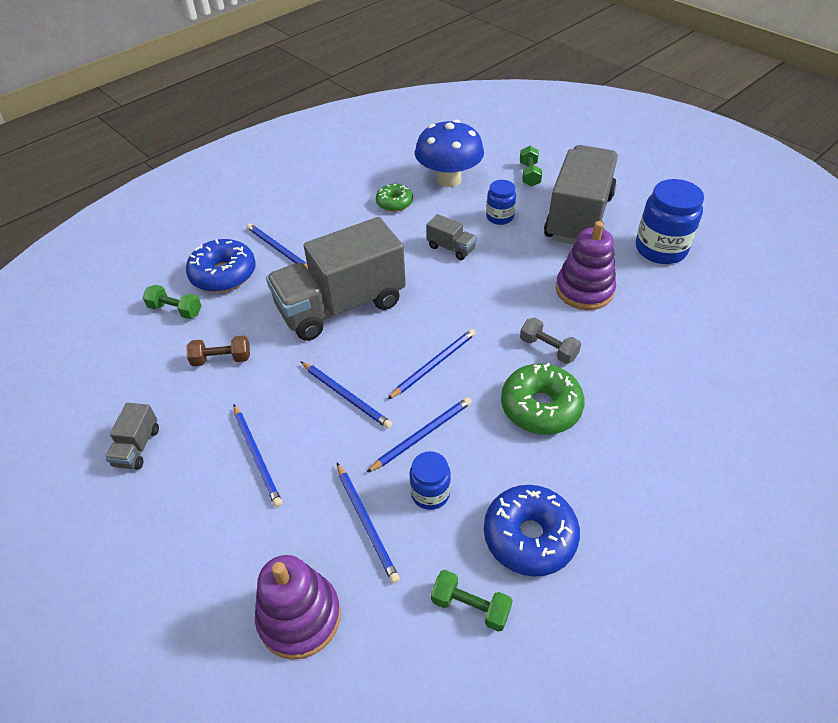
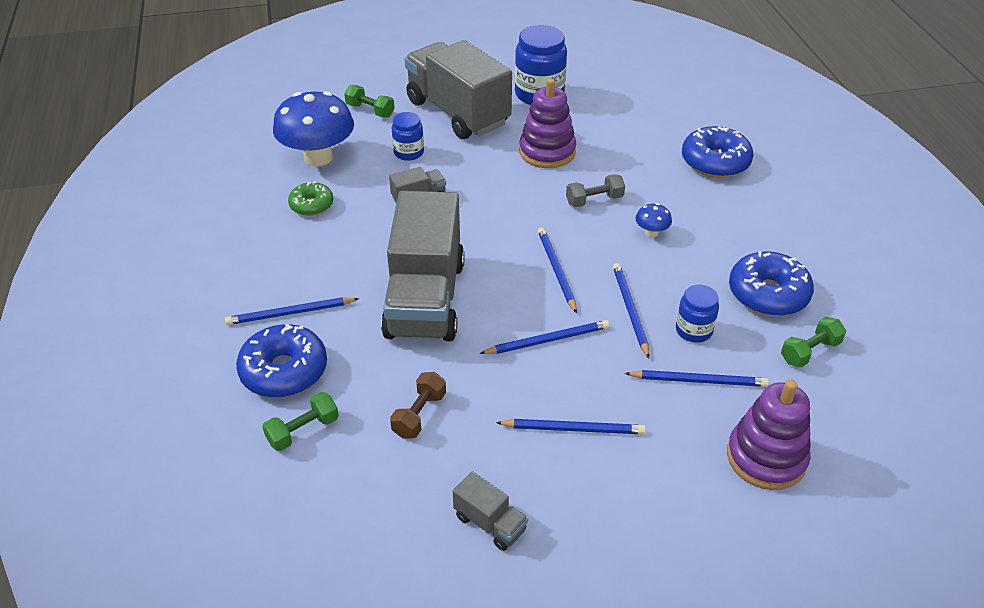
camera: 60 degrees left, 5 degrees down
green donut [501,363,585,435] -> blue mushroom [635,203,672,237]
none -> blue donut [682,126,754,178]

